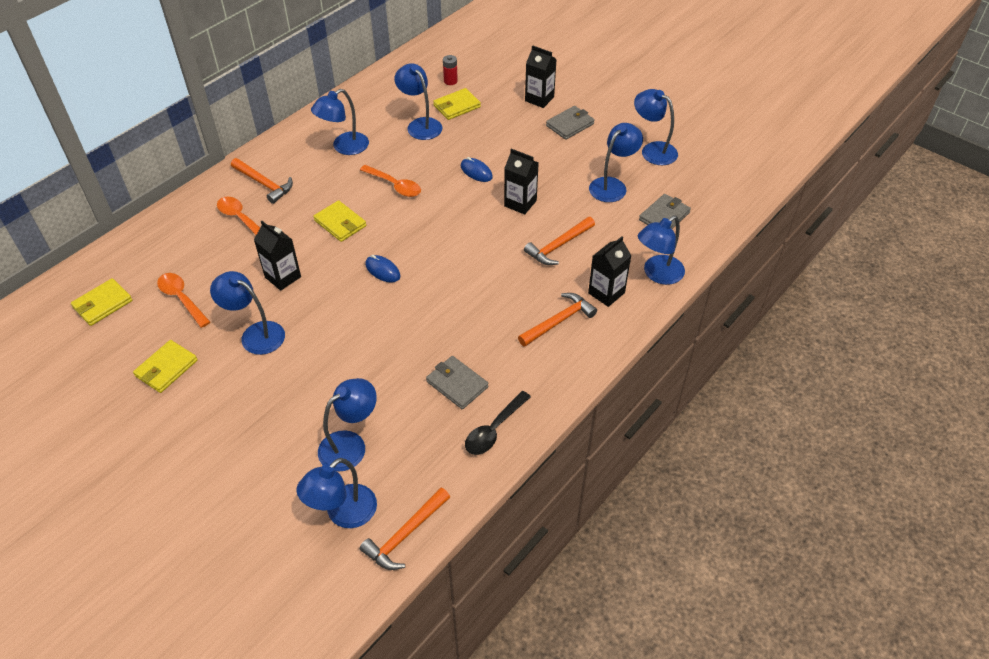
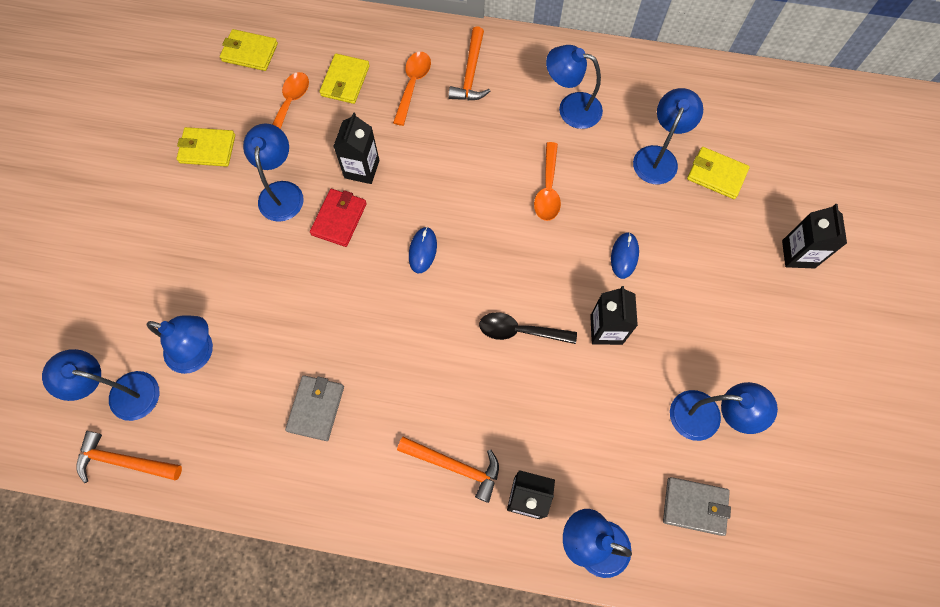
camera: 60 degrees right, 20 degrees up
yellow wallet [313,200,366,242] -> yellow wallet moved to [320,54,370,104]
red battery [443,55,458,85] -> none
black spoon [465,391,531,455] -> black spoon moved to [479,312,577,344]
orange hammer [524,217,595,265] -> none
grey wallet [546,106,595,140] -> none
blue lamp [634,89,678,165] -> none
none -> red wallet [310,189,367,247]

